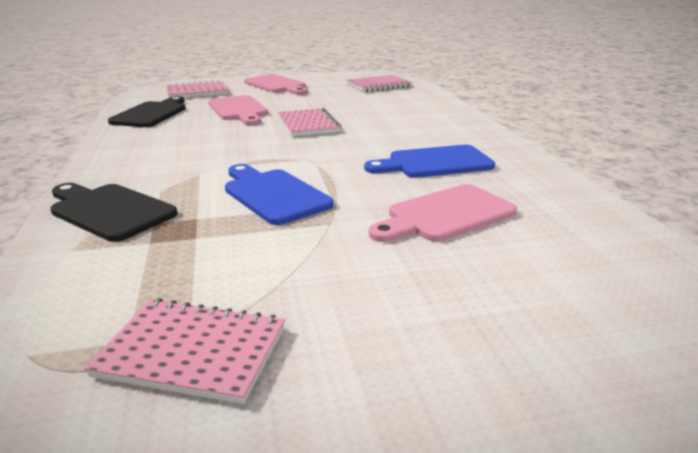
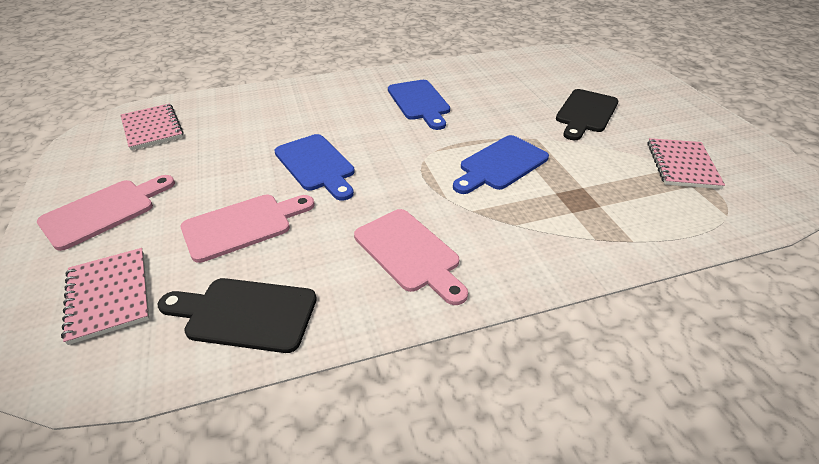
camera: 95 degrees left, 15 degrees up
black cutting board [50,183,178,242] -> black cutting board moved to [556,89,619,140]
pink notebook [278,108,342,136] -> blue cutting board [274,134,355,200]
pink cutting board [369,184,517,242] -> pink cutting board moved to [354,209,468,305]

